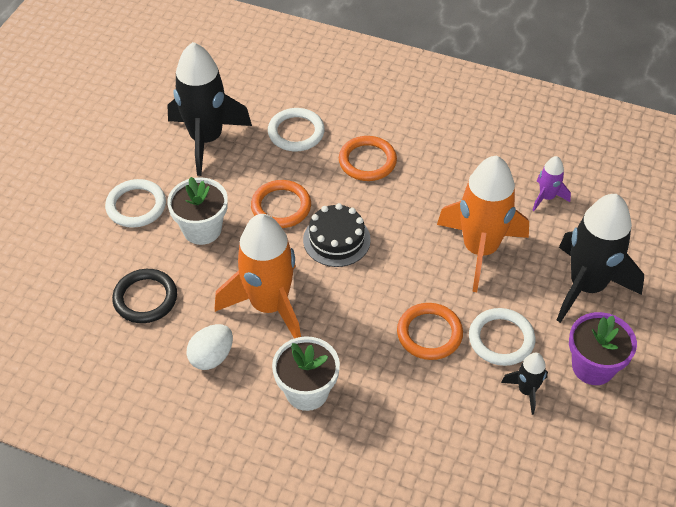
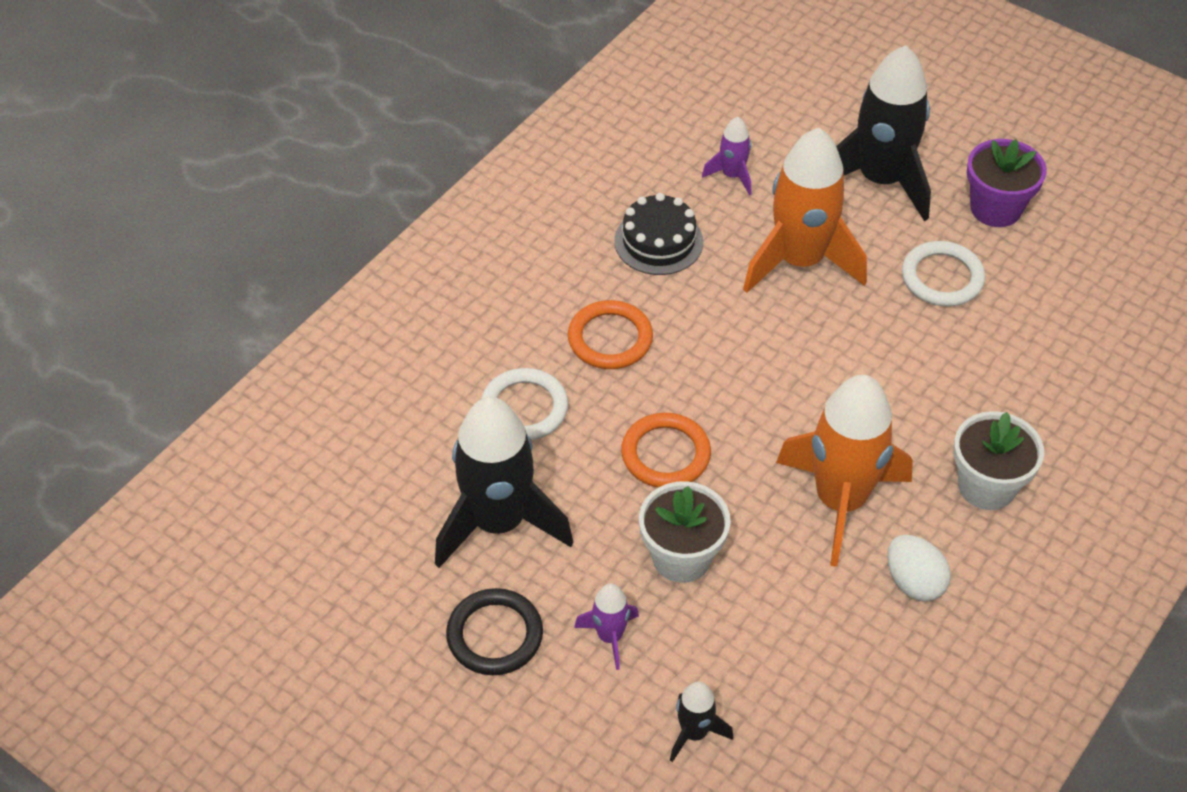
camera: 75 degrees left, 0 degrees up
white ring [105,179,166,228] -> purple rocket [574,584,639,670]
black ring [112,269,177,323] -> black ring moved to [446,588,543,675]
black cake [303,203,371,267] -> black cake moved to [614,193,703,275]
orange ring [397,303,463,360] -> none
black rocket [501,353,548,415] -> black rocket moved to [670,682,733,762]

